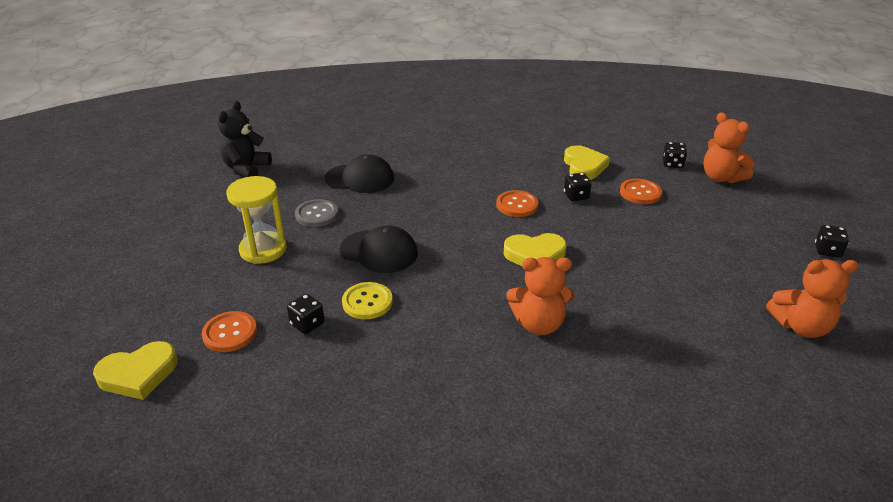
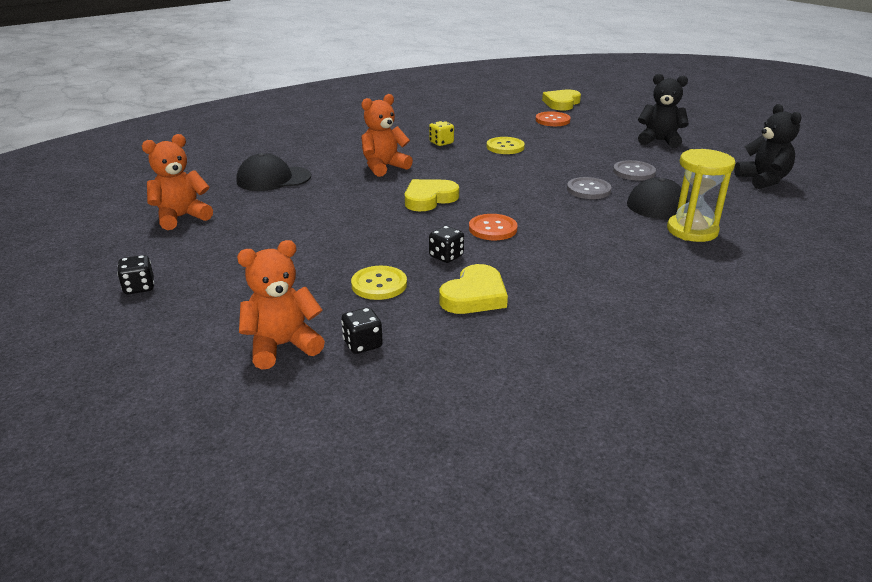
camera: 145 degrees right, 5 degrees down
yellow hourglass [226,176,287,264] -> yellow hourglass moved to [667,149,736,242]
black dice [287,294,324,334] -> none
black cap [340,225,418,273] -> black cap moved to [236,153,311,191]
yellow heart [564,145,610,180] -> yellow heart turned 105 degrees counterclockwise [440,264,508,314]
orange button [620,179,662,204] -> yellow button [351,266,407,300]
orange teddy bear [703,112,755,183] -> orange teddy bear turned 45 degrees counterclockwise [237,240,325,369]
none -> yellow dice [429,121,454,146]
none -> grey button [567,177,612,199]
none -> black teddy bear [638,74,689,148]

